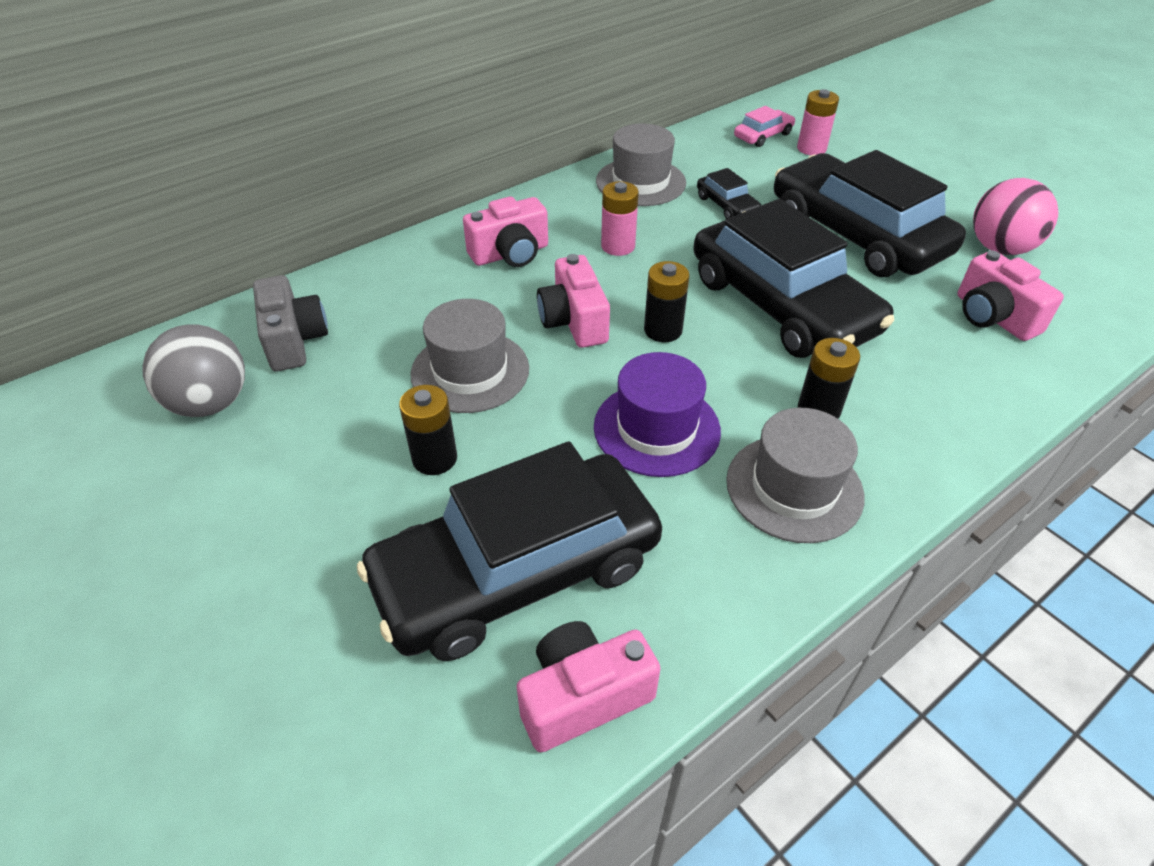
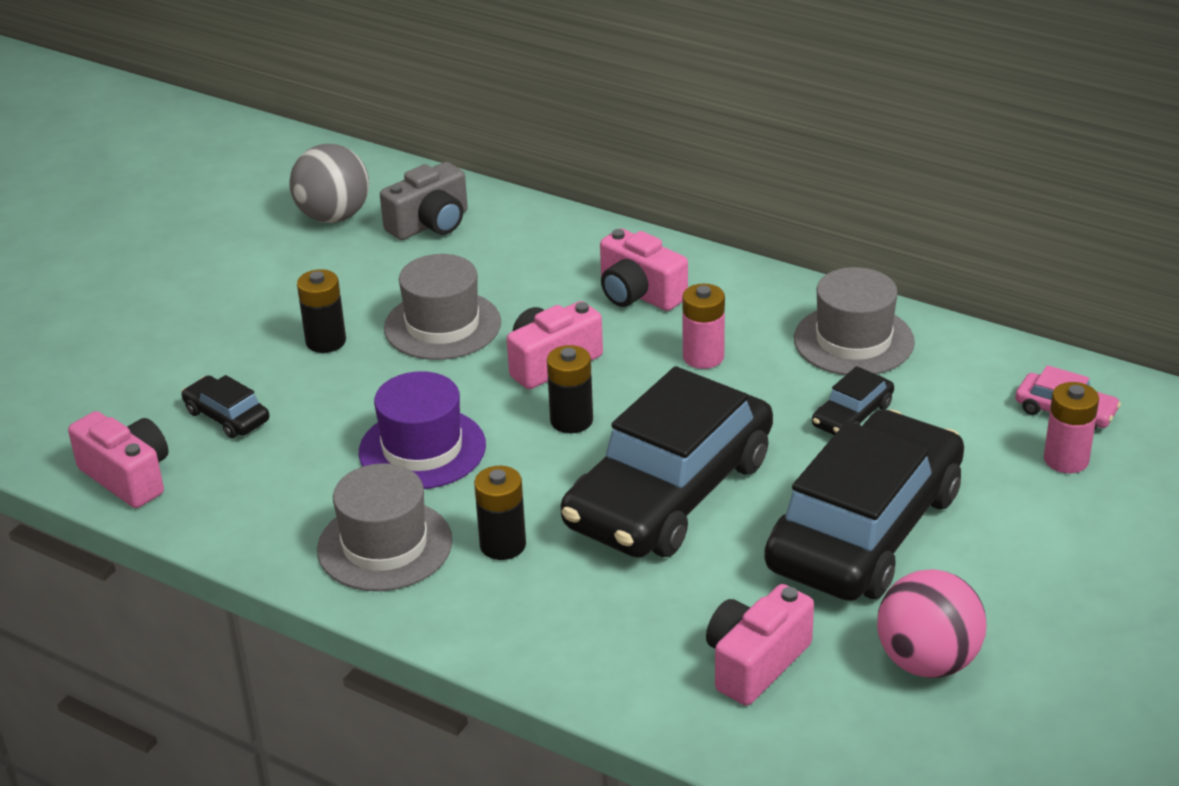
camera: 70 degrees right, 10 degrees down
black car [357,441,662,661] -> black car [182,375,269,438], size x0.41

